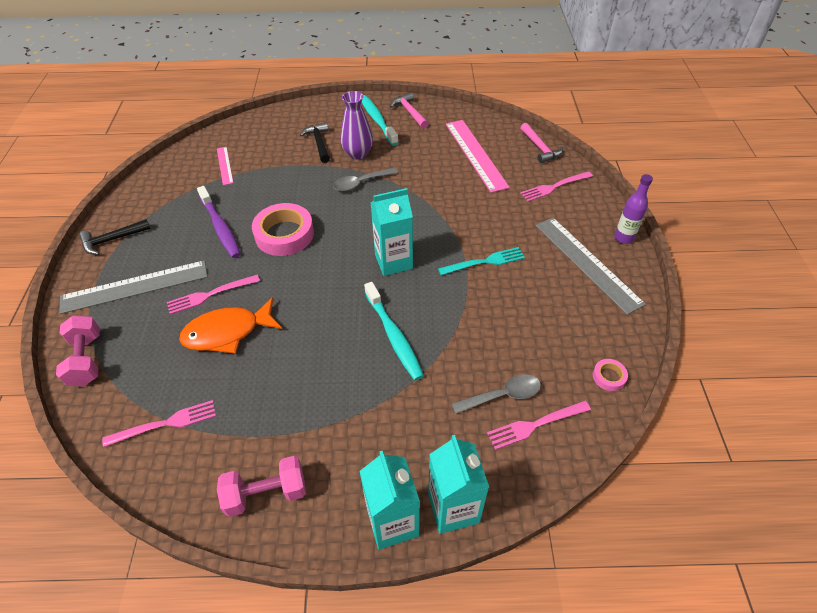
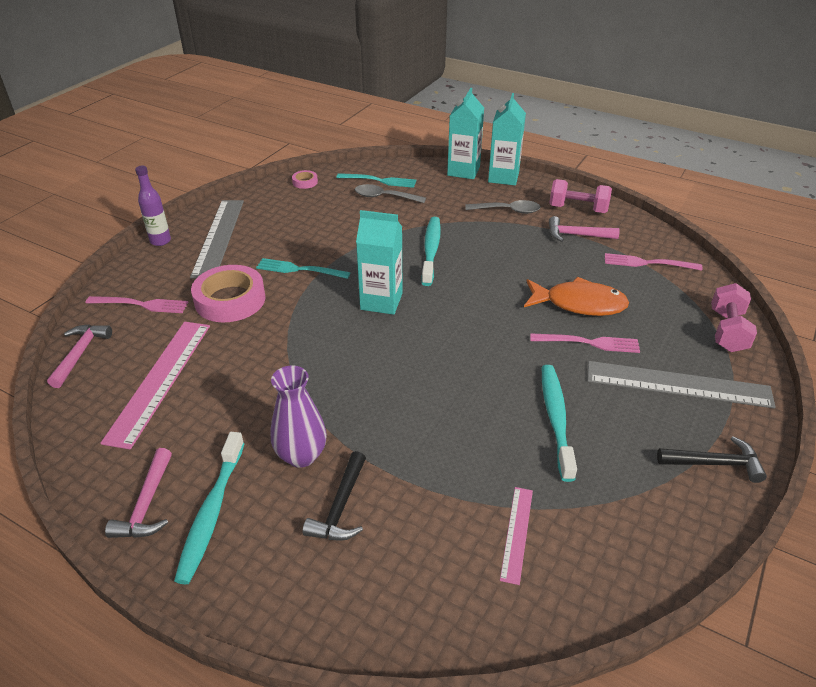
camera: 150 degrees left, 10 degrees down
purple toothbrush [197,186,241,258] -> turquoise toothbrush [542,365,577,482]
pink tape [252,203,314,256] -> pink tape moved to [191,265,266,322]
grey spoon [333,168,398,191] -> grey spoon moved to [465,200,540,214]
pink fork [487,401,591,450] -> turquoise fork [336,173,416,188]
none -> pink hammer [549,216,620,242]

